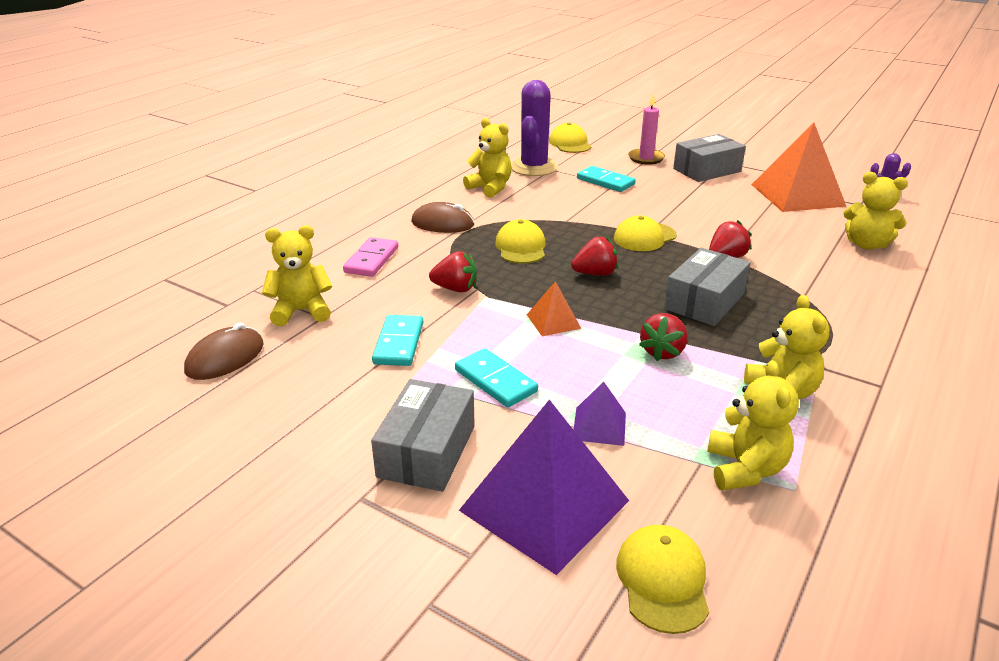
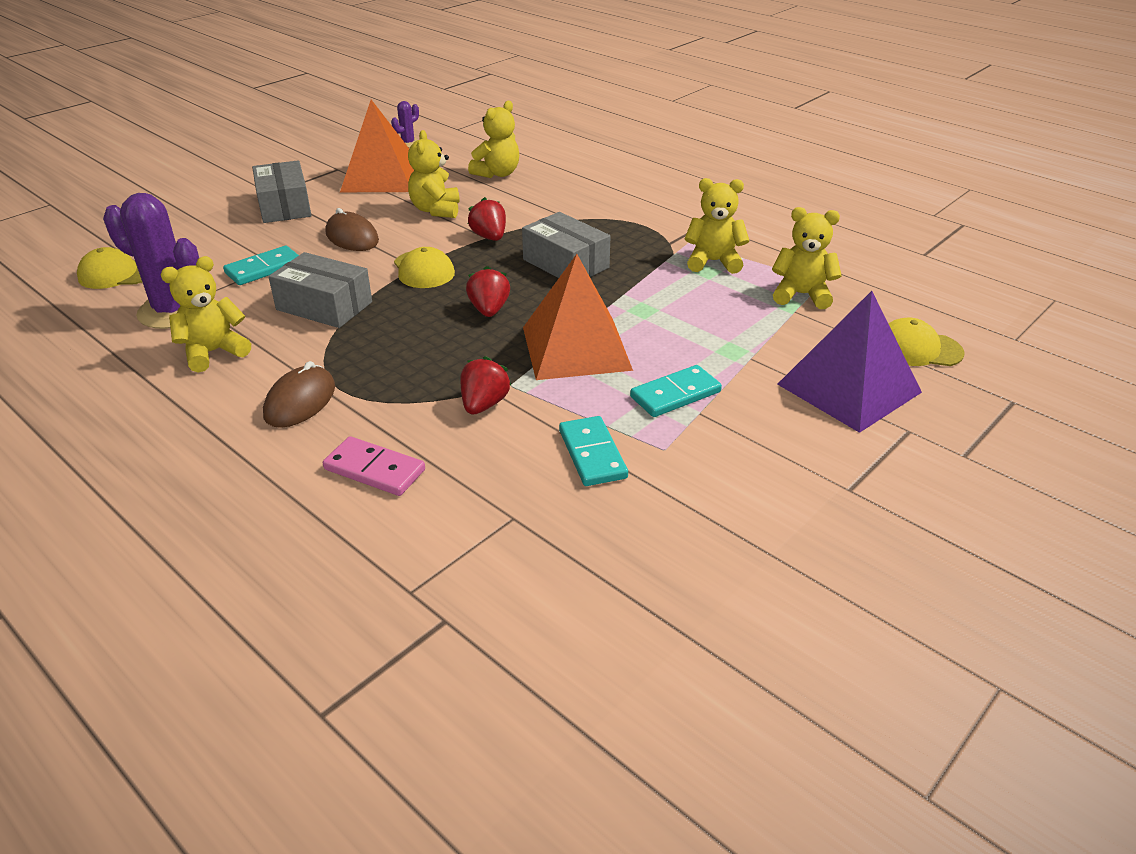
camera: 80 degrees left, 5 degrees up
brown mouse [184,323,264,380] -> brown mouse moved to [326,208,379,251]
yellow teddy bear [262,225,332,326] -> yellow teddy bear moved to [408,130,460,218]
grey box [371,379,475,492] -> grey box moved to [268,252,372,328]
turquoise domino [372,315,424,366] -> turquoise domino turned 60 degrees clockwise [559,416,628,486]
yellow cap [495,219,546,264] -> none
orange pyramid [527,281,582,336] -> orange pyramid [523,254,633,380], size x2.13
purple pyramid [574,382,626,446] -> none
pink candle [628,93,665,165] -> none
red strawberry [639,313,688,361] -> none

